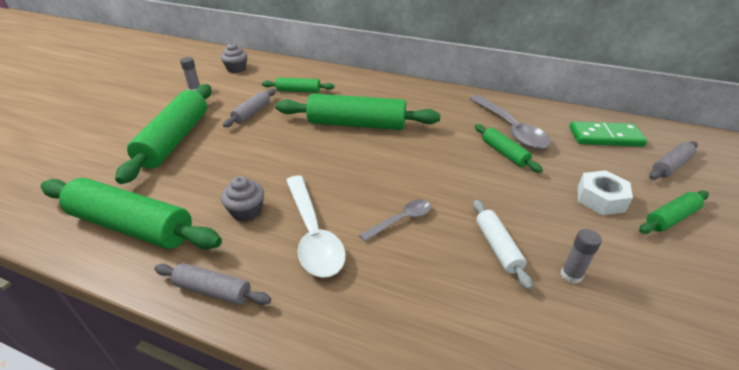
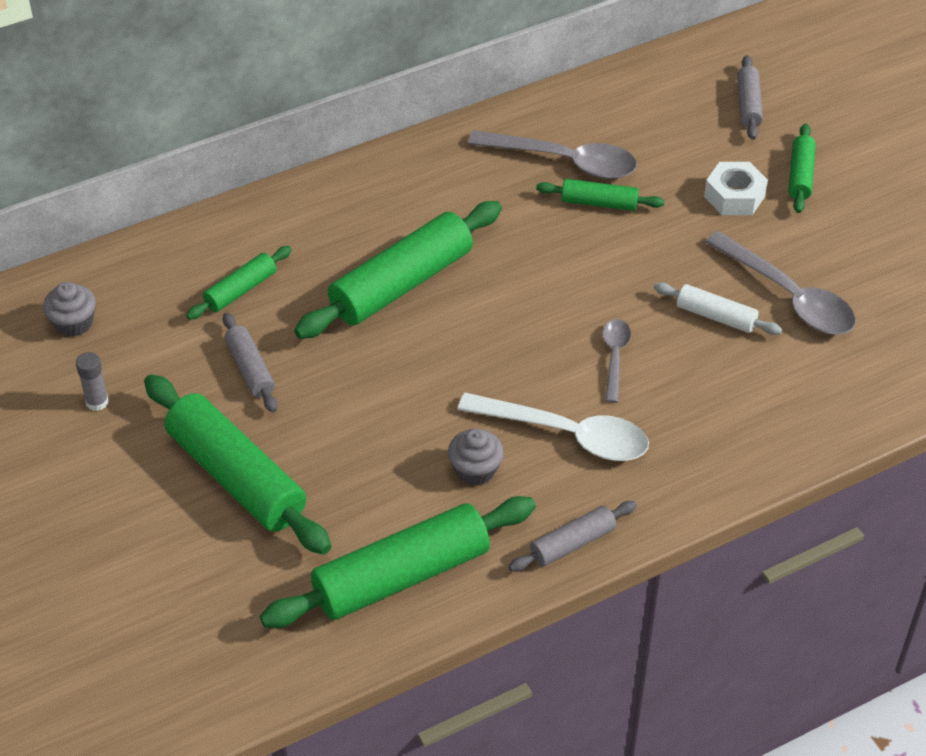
camera: 50 degrees left, 10 degrees up
grey glue stick [561,229,602,283] -> grey spoon [705,231,856,334]
green domino [569,121,647,147] -> none

